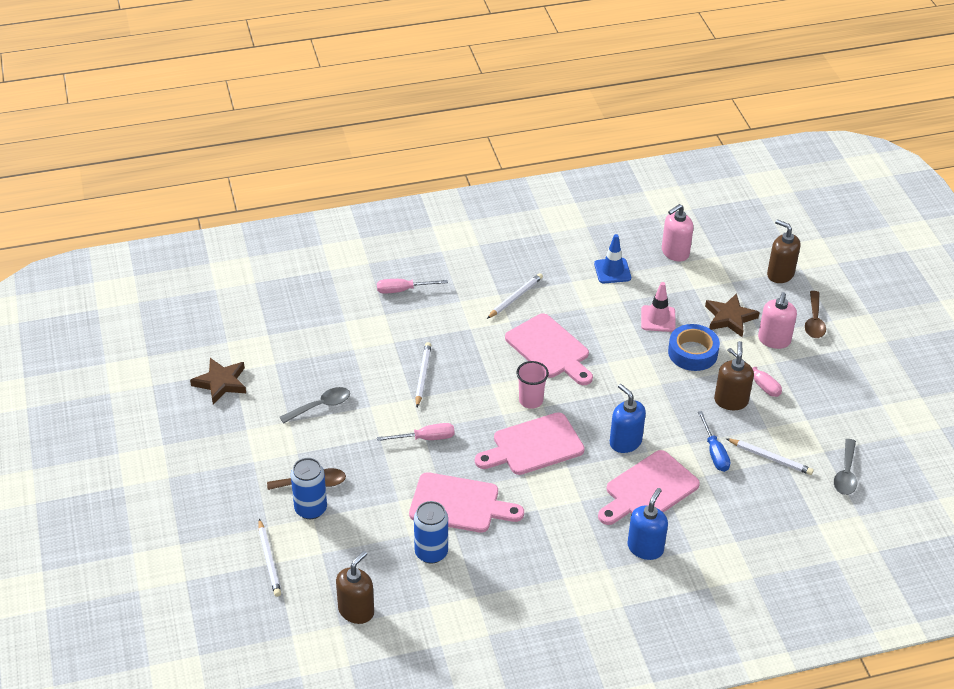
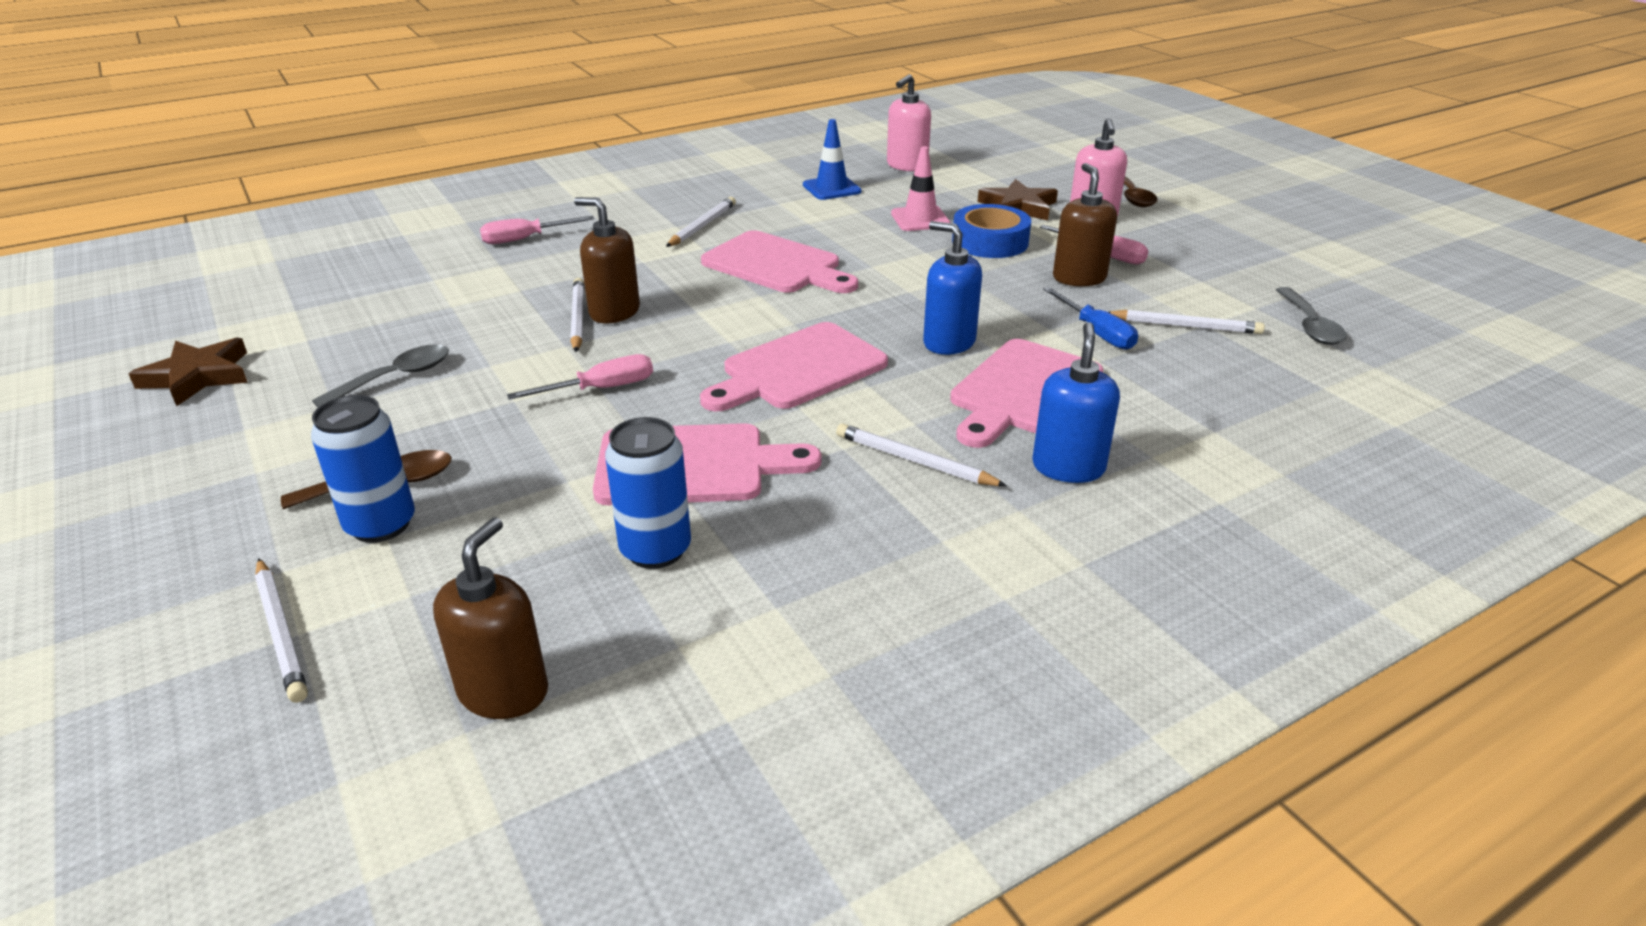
camera: 15 degrees left, 10 degrees down
pink cup [516,361,549,409] -> none
brown soap dispenser [767,219,800,283] -> brown soap dispenser moved to [574,197,640,323]
none -> white pencil [836,423,1007,486]

